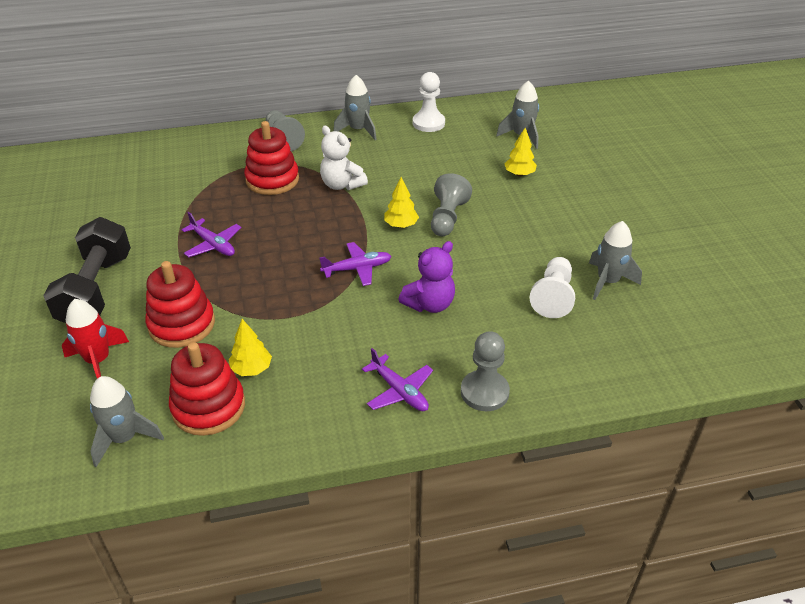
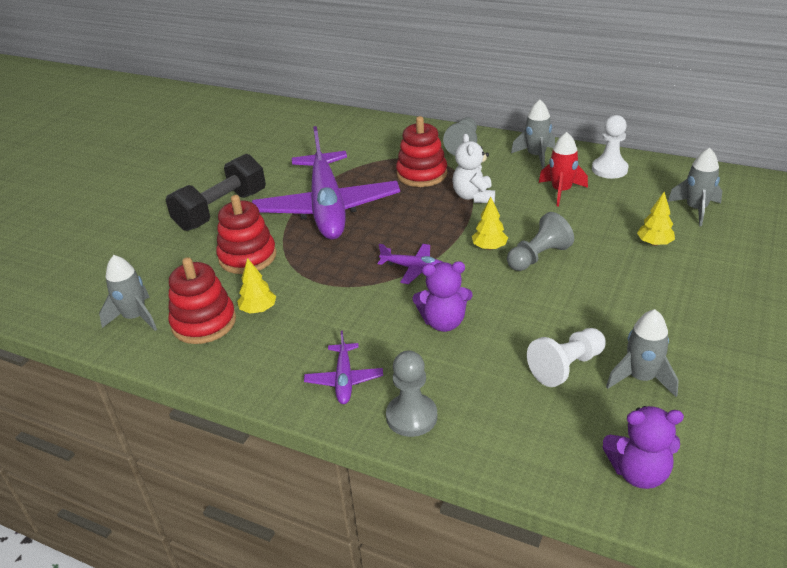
camera: 40 degrees right, 5 degrees down
red rocket [62,299,129,379] -> red rocket moved to [539,132,588,207]
purple plane [181,212,241,257] -> purple plane [252,126,400,239], size x2.47
none -> purple teddy bear [602,406,684,489]

